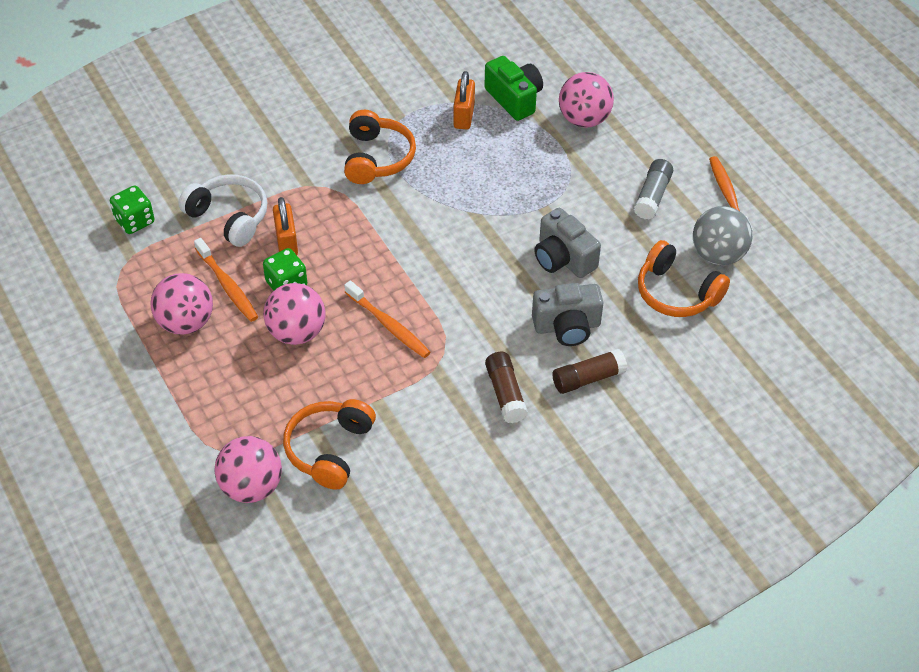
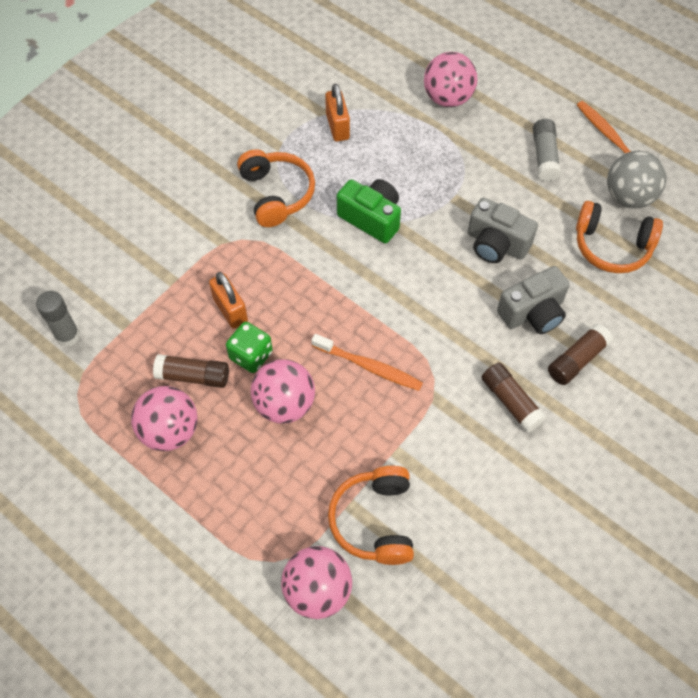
camera: 20 degrees left, 10 degrees up
green dice [110,186,154,234] -> grey glue stick [36,291,80,347]
white headphones [178,174,267,247] -> none
orange toothbrush [194,238,258,322] -> brown glue stick [153,354,229,388]
green camera [484,56,543,121] -> green camera moved to [337,179,401,244]

